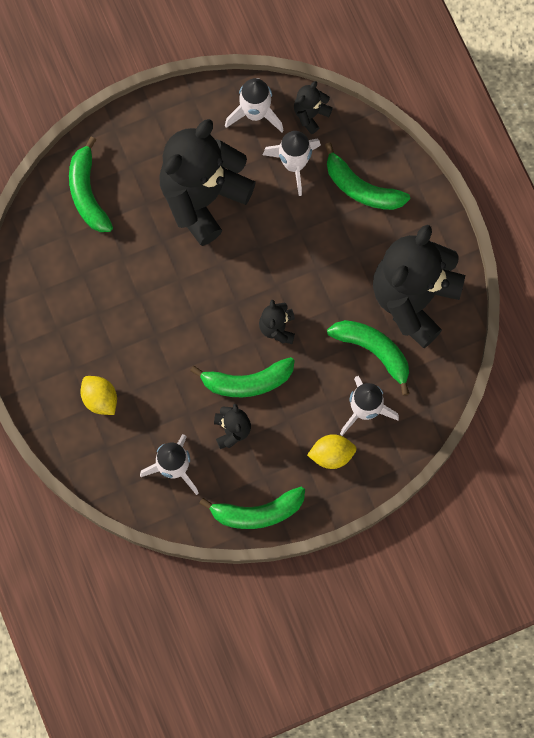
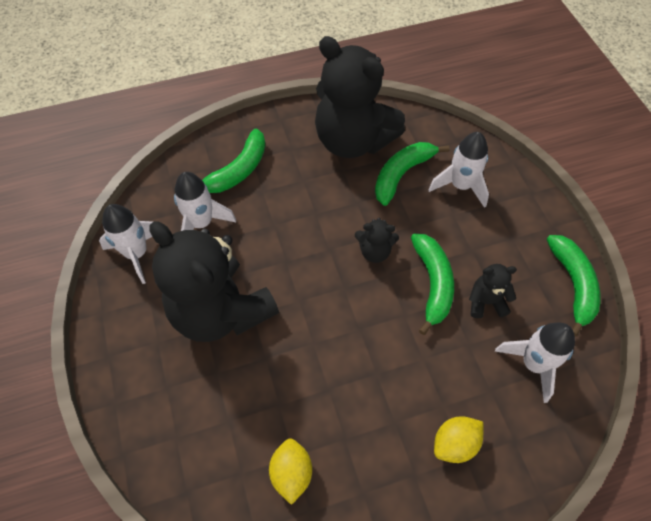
camera: 85 degrees left, 15 degrees down
green banana [69,137,113,232] -> none
black teddy bear [294,81,333,134] -> none
yellow lemon [307,434,357,469] -> yellow lemon moved to [269,438,312,505]

